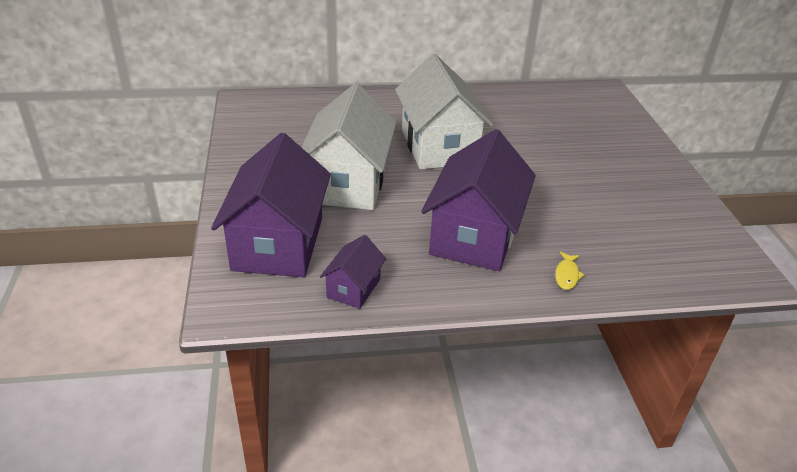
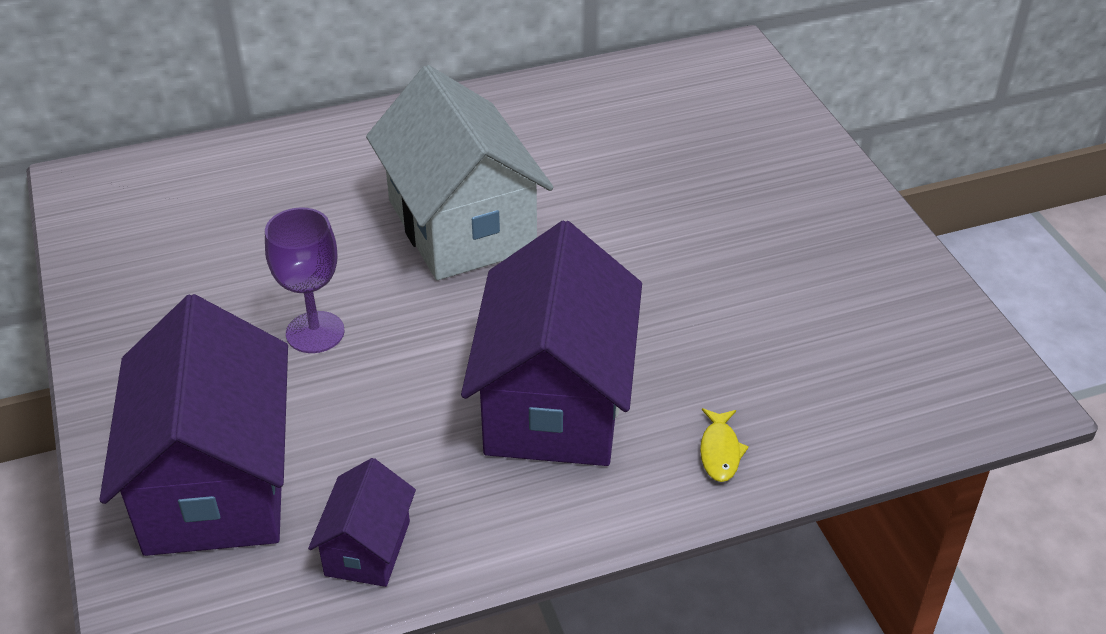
camera: 10 degrees left, 5 degrees up
white house [301,83,397,210] -> purple goblet [265,207,345,353]

